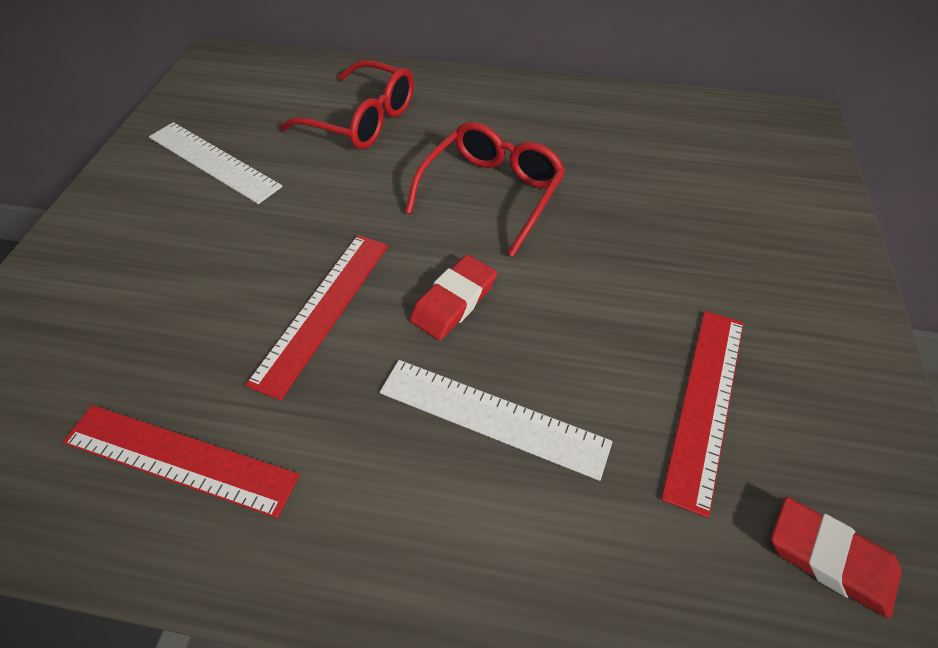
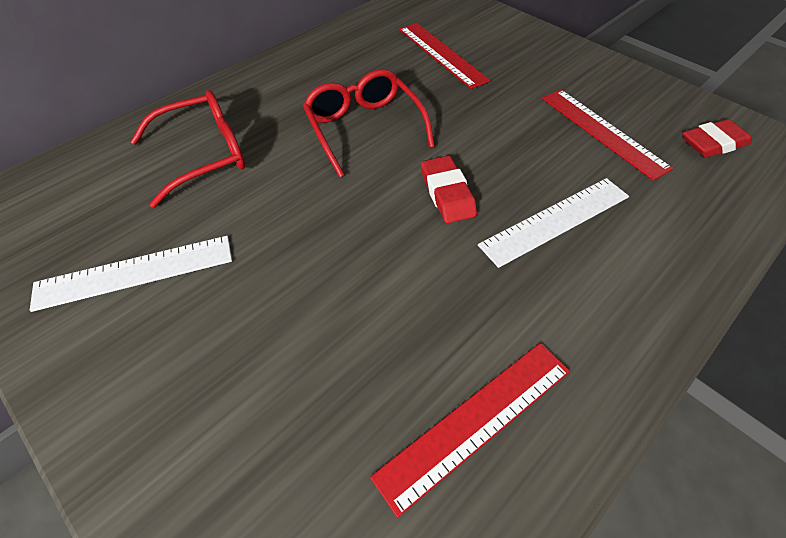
camera: 55 degrees left, 0 degrees up
red ruler [245,235,388,400] -> red ruler moved to [399,23,491,89]

